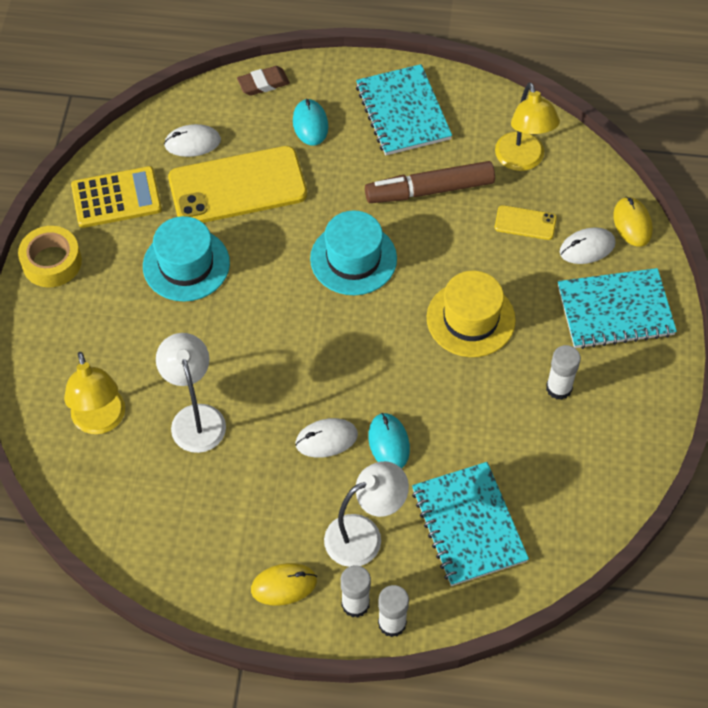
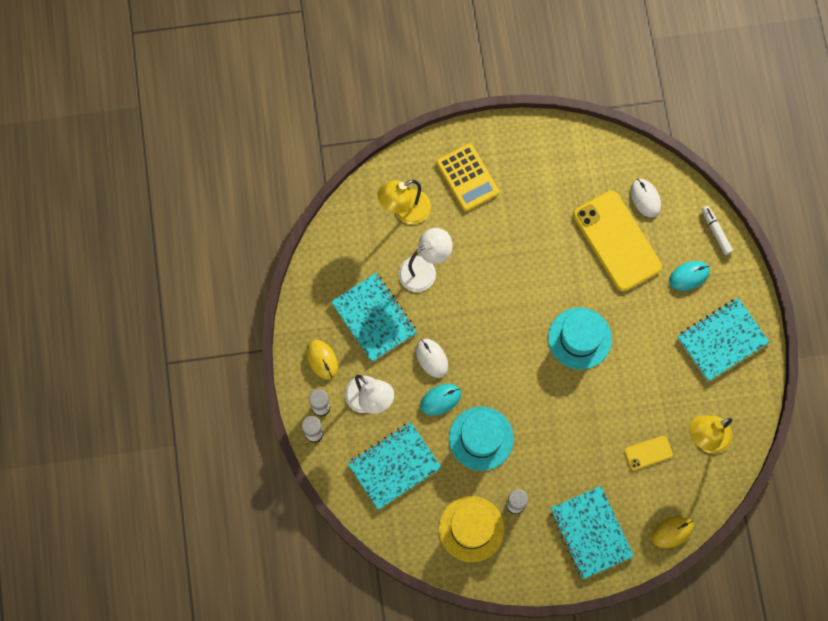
camera: 75 degrees right, 15 degrees up
yellow tape [18,226,82,287] -> none
yellow calculator [71,166,162,228] -> yellow calculator moved to [436,143,499,212]
turquoise hat [143,216,230,302] -> turquoise hat moved to [449,407,514,471]
brown eraser [237,66,290,96] -> white marker [702,206,733,255]
brown marker [365,161,495,203] -> none
yellow hat [427,271,516,357] -> yellow hat moved to [439,496,505,562]
yellow phone [495,205,557,240] -> yellow phone turned 75 degrees clockwise [624,436,673,470]
white mouse [560,227,616,264] -> none
none -> turquoise notebook [331,273,417,362]

